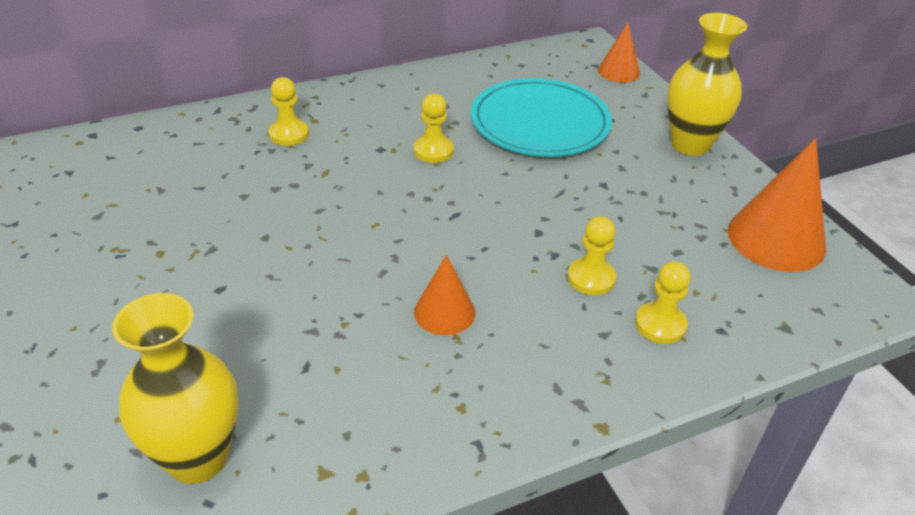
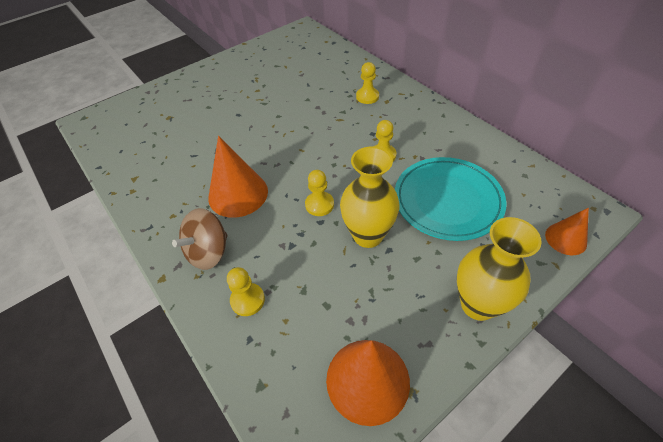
camera: 80 degrees right, 10 degrees up
yellow vase [112,293,239,484] -> yellow vase moved to [340,146,400,248]
orange cone [414,255,475,335] -> orange cone [208,136,268,218], size x1.74
yellow pawn [567,216,616,295] -> yellow pawn moved to [305,170,334,216]
none -> brown spinning top [172,208,228,270]

